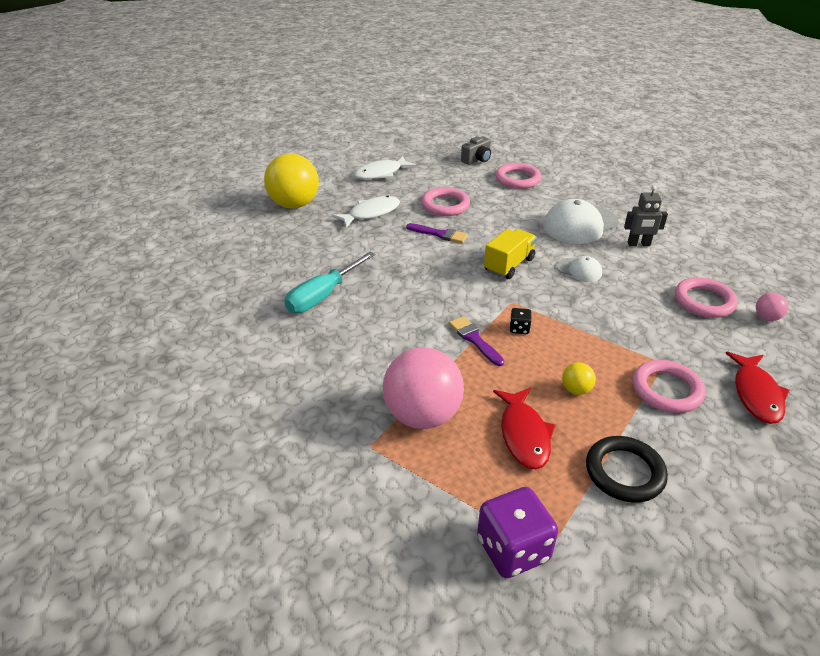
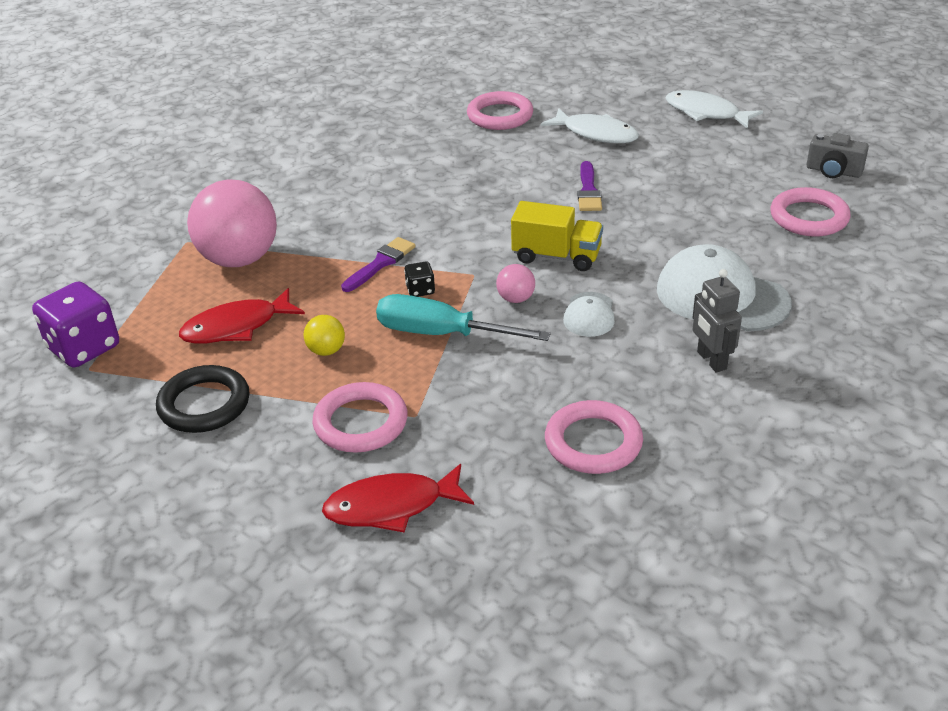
camera: 70 degrees right, 0 degrees up
yellow ball [264,154,319,209] -> none
turquoise screwdriver [284,252,375,313] -> turquoise screwdriver moved to [376,294,551,341]
pink ring [421,187,470,216] -> pink ring moved to [467,91,533,130]
pink ball [756,293,788,321] -> pink ball moved to [496,264,535,303]

